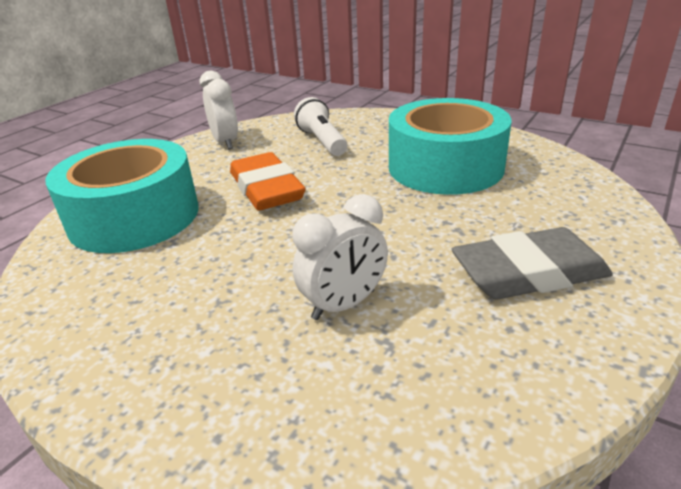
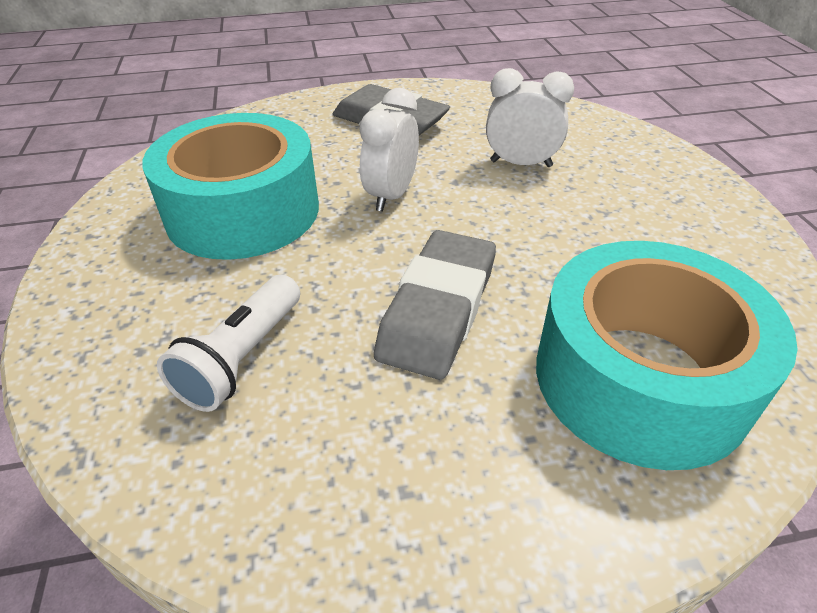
camera: 135 degrees left, 10 degrees up
white clock [199,71,238,149] -> white clock moved to [359,88,419,212]
orange eraser [230,152,306,211] -> grey eraser [374,230,496,380]

